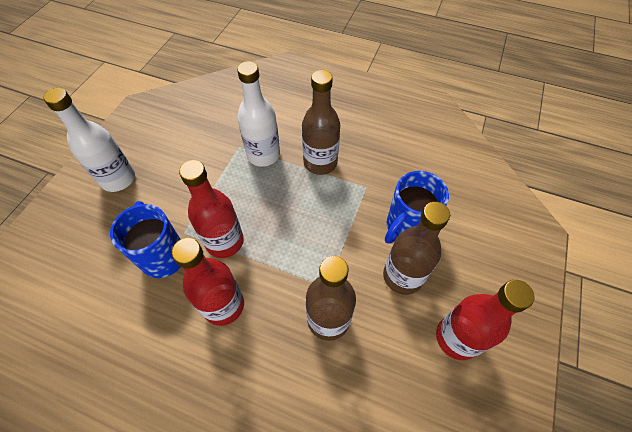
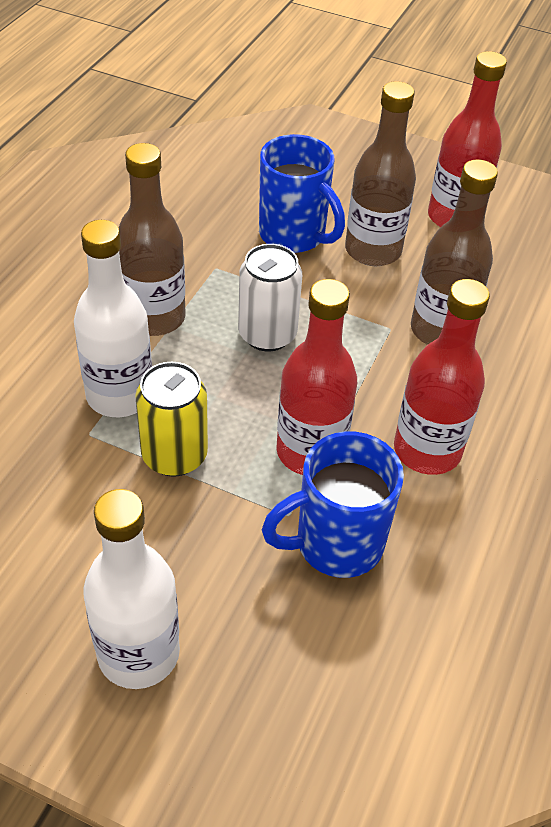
camera: 90 degrees left, 10 degrees down
none -> yellow can [135,362,208,477]
none -> white can [238,244,302,352]

